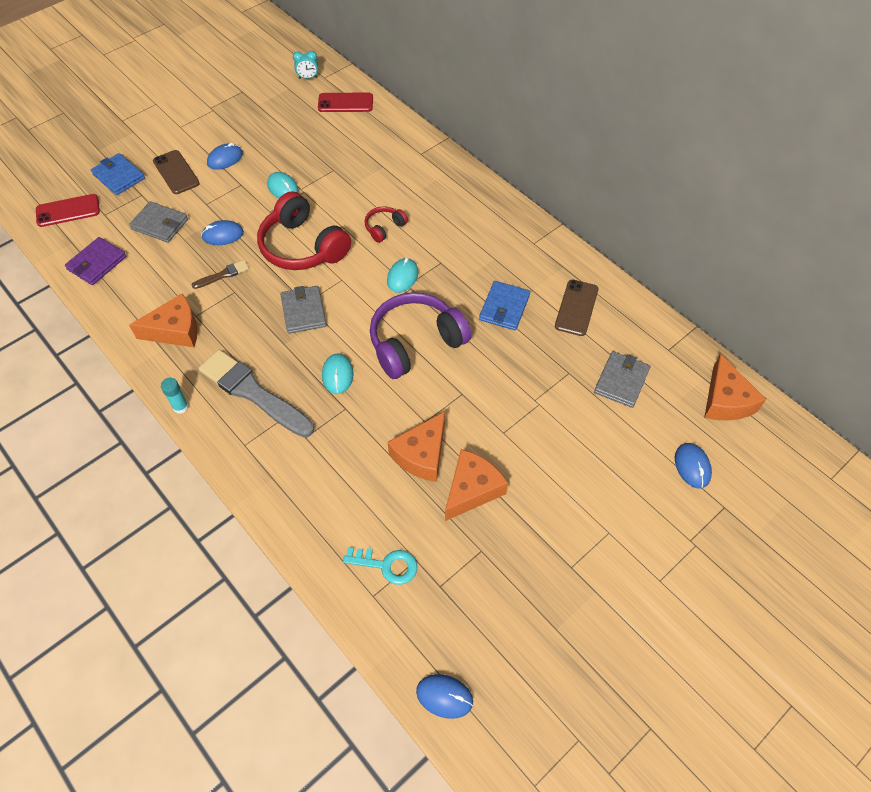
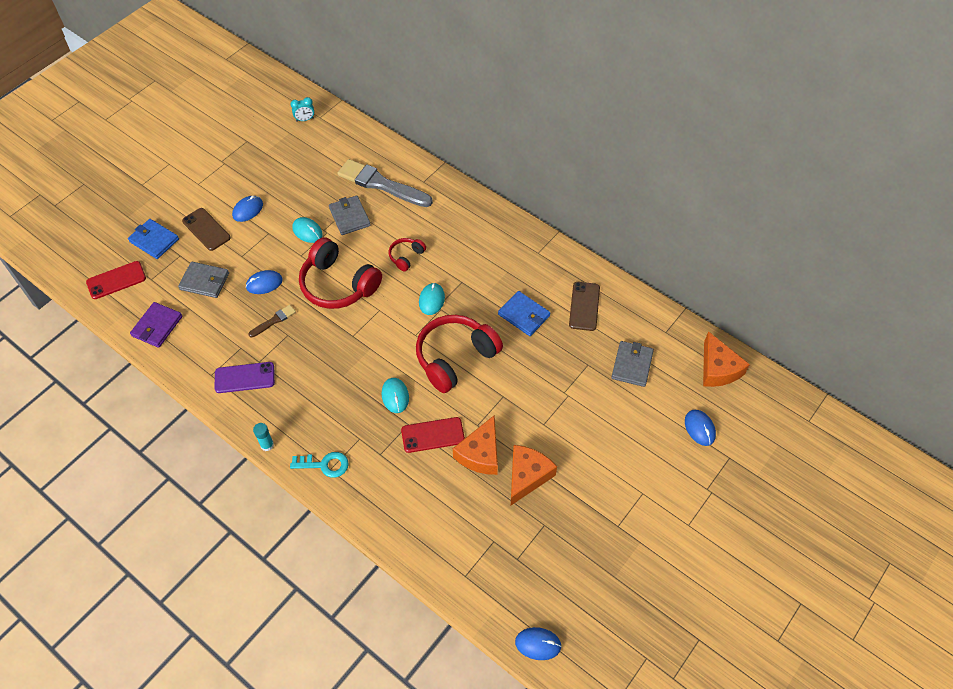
camera: 10 degrees left, 0 degrees up
orange cheese [129,293,198,347] -> purple phone [215,362,275,393]
grey brush [199,350,314,437] -> grey brush moved to [338,159,433,207]
grey wallet [281,286,327,334] -> grey wallet moved to [329,196,371,235]
red phone [318,93,373,112] -> red phone moved to [401,417,465,453]
turquoise key [343,547,417,585] -> turquoise key moved to [290,452,349,478]
purple headphones [370,292,472,379] -> red headphones [416,315,503,393]
blue wallet [479,281,530,330] -> blue wallet turned 60 degrees counterclockwise [498,291,551,336]

